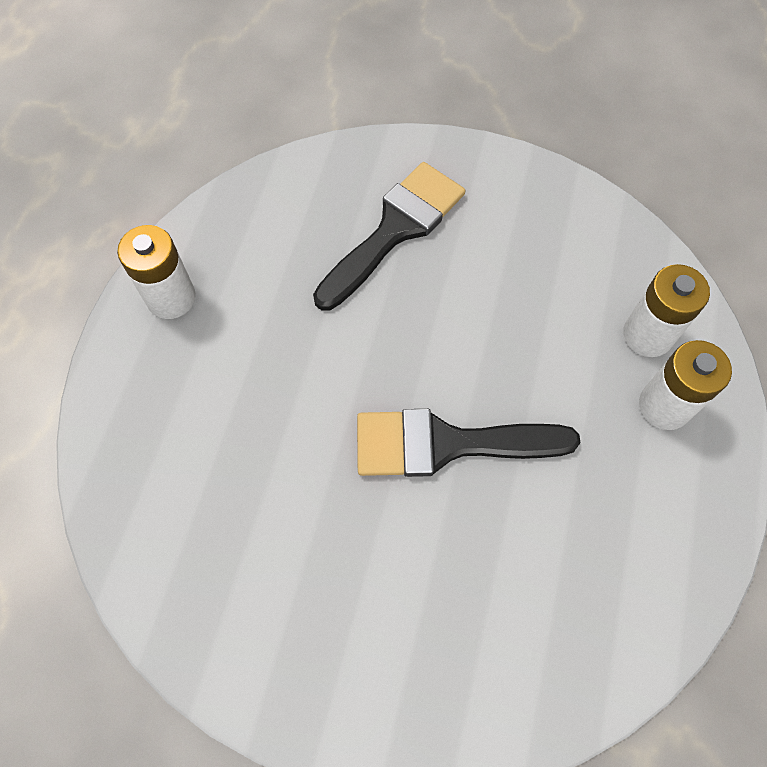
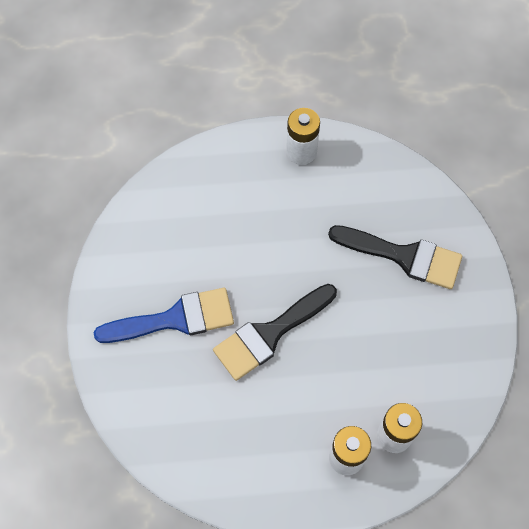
camera: 70 degrees right, 0 degrees up
black brush [357,409,580,477] -> black brush turned 105 degrees counterclockwise [213,284,337,381]
none -> blue brush [94,288,234,343]

